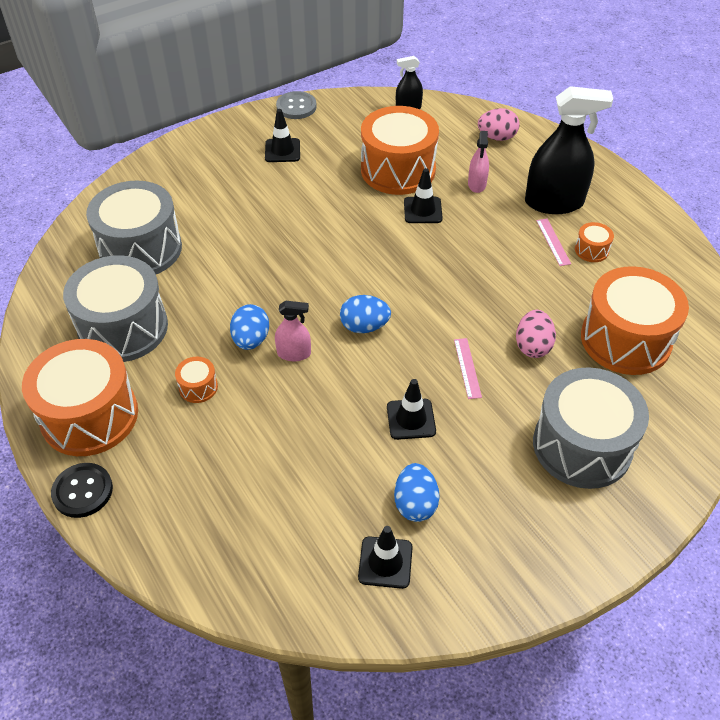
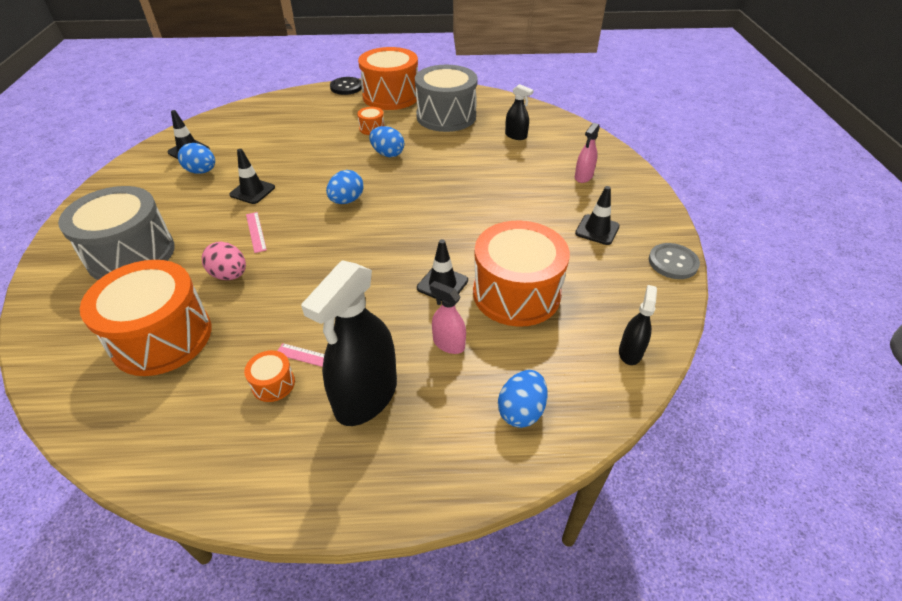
camera: 120 degrees right, 5 degrees down
grey drum [86,180,182,274] -> black spray bottle [505,84,533,140]
pink spray bottle [275,300,311,361] -> pink spray bottle moved to [575,123,600,183]
pink ruler [454,338,482,399] -> pink ruler turned 45 degrees clockwise [246,212,267,253]
pink egg [478,108,520,141] -> blue egg [498,370,548,428]

